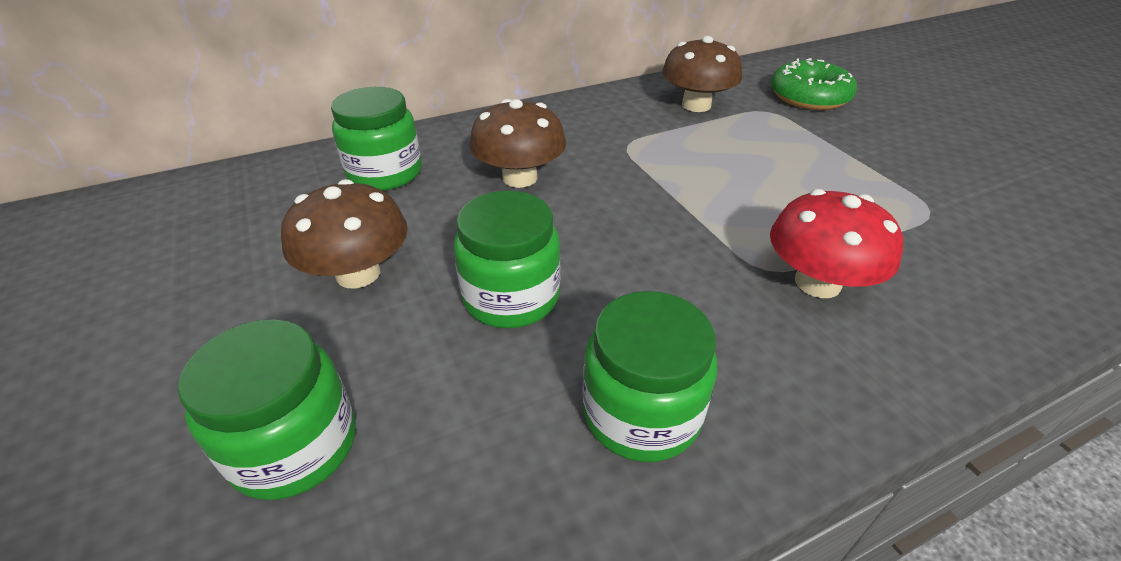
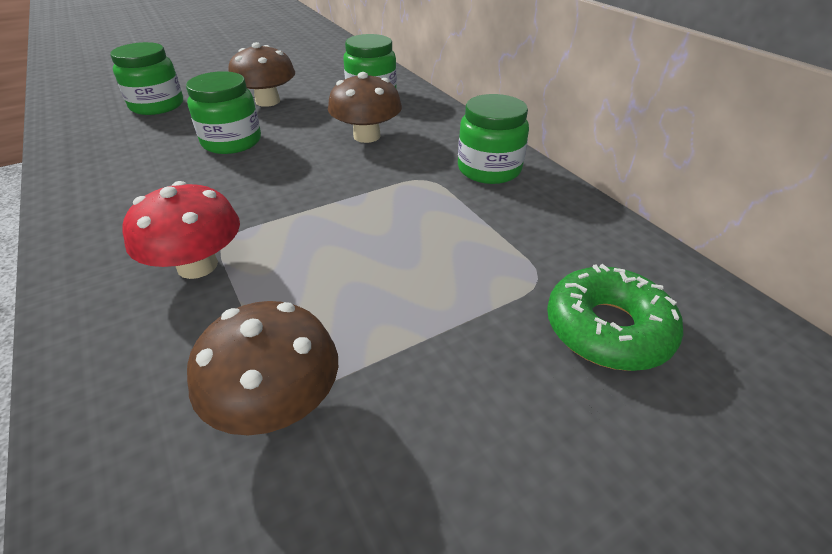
camera: 85 degrees right, 0 degrees up
green jar [582,291,717,462] -> green jar moved to [458,94,529,184]
brown mushroom [662,36,742,112] -> brown mushroom moved to [187,301,338,435]

